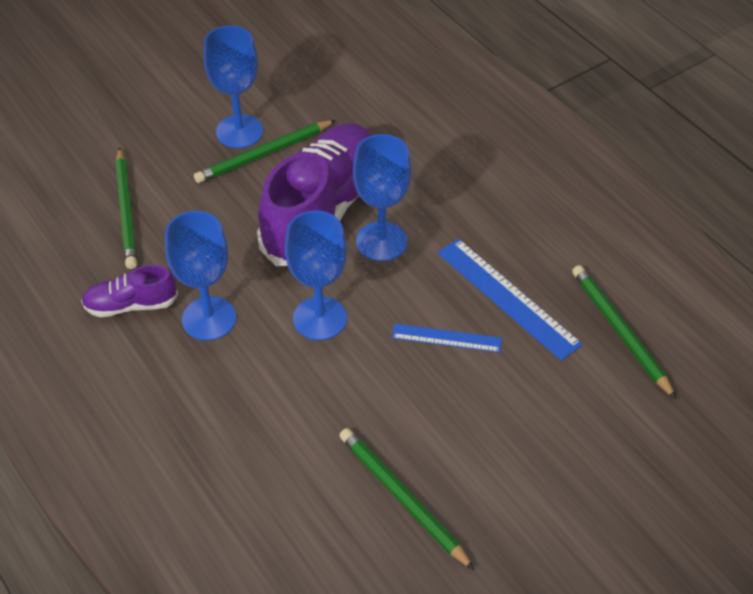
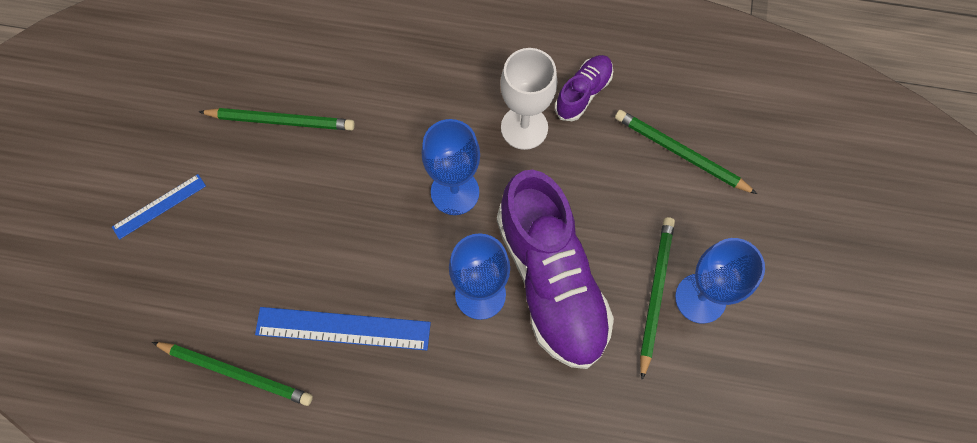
camera: 135 degrees right, 20 degrees up
blue goblet [165,211,236,341] -> white goblet [500,48,557,150]
blue ruler [392,324,502,353] -> blue ruler moved to [112,174,206,240]

